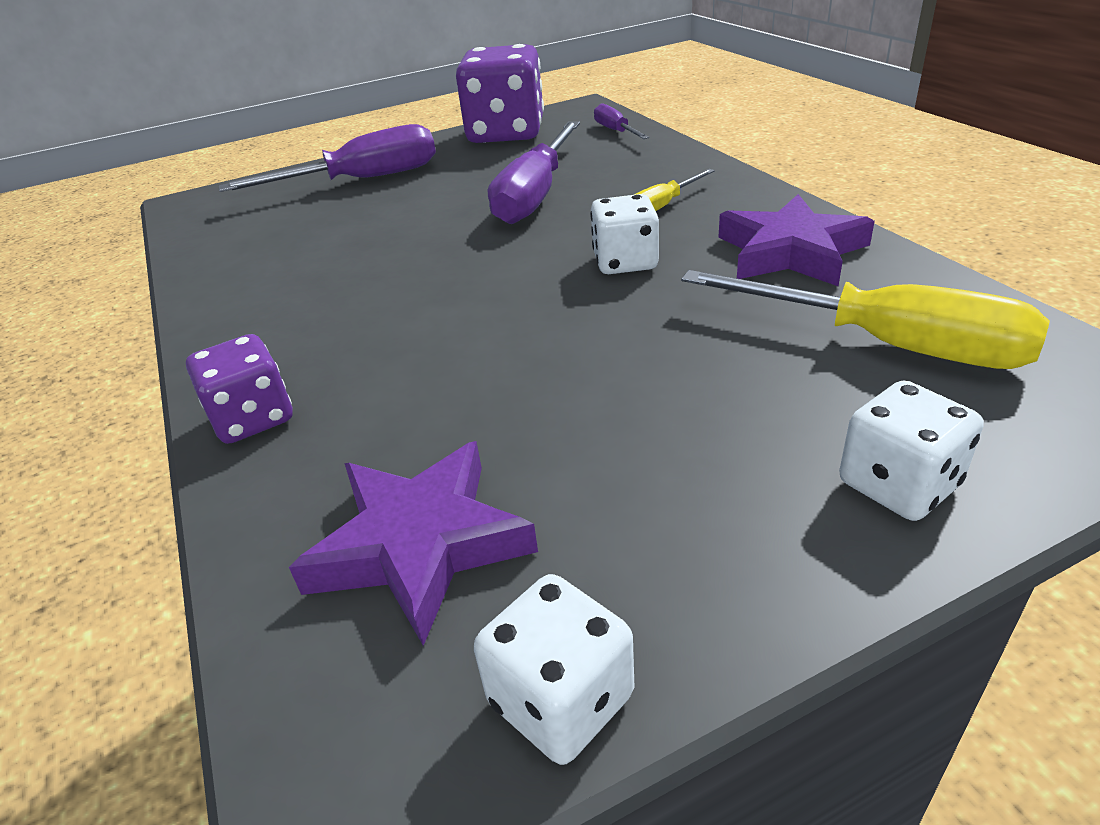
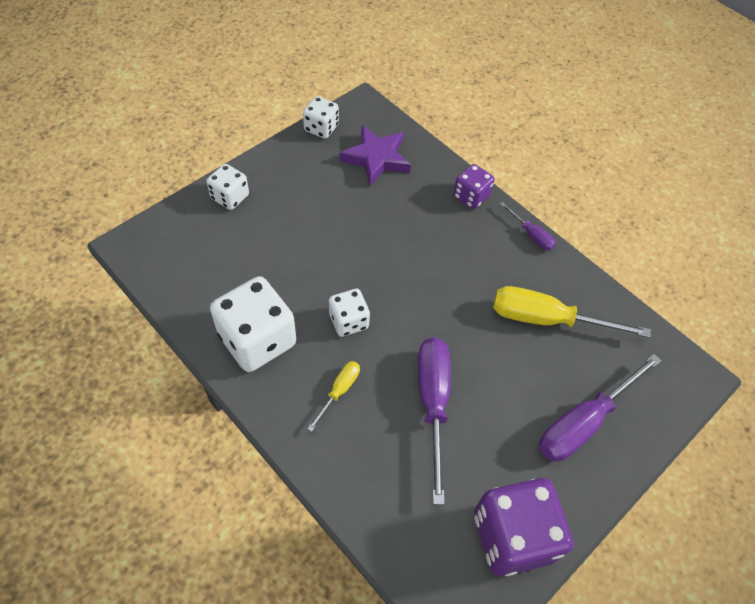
camera: 155 degrees right, 20 degrees up
purple screwdriver [594,103,649,139] -> purple screwdriver moved to [499,201,556,250]
yellow screwdriver [681,270,1050,369] -> yellow screwdriver moved to [493,286,651,338]
purple star [719,194,875,286] -> white dice [210,276,296,372]

